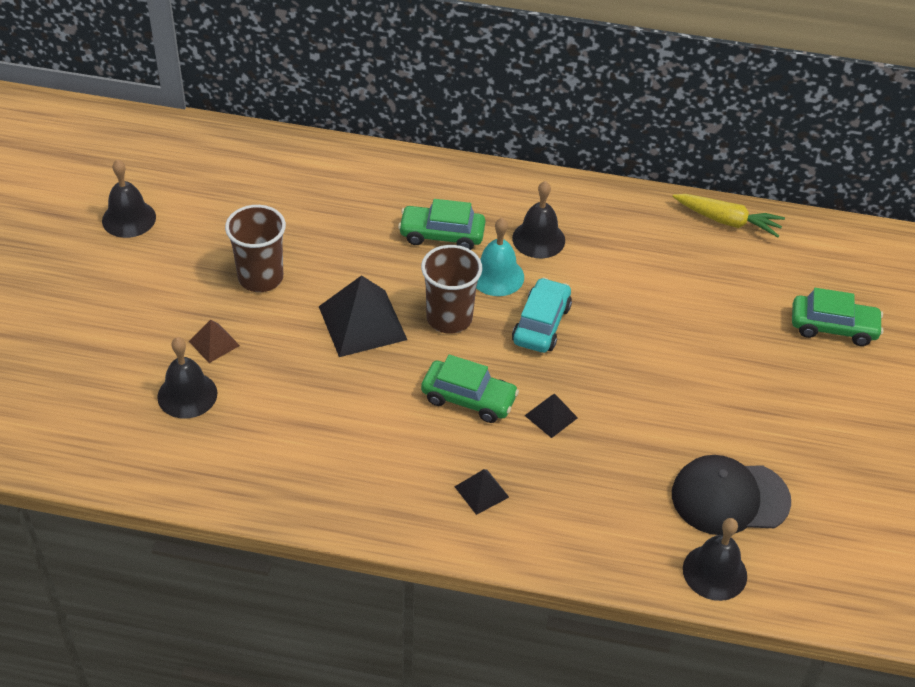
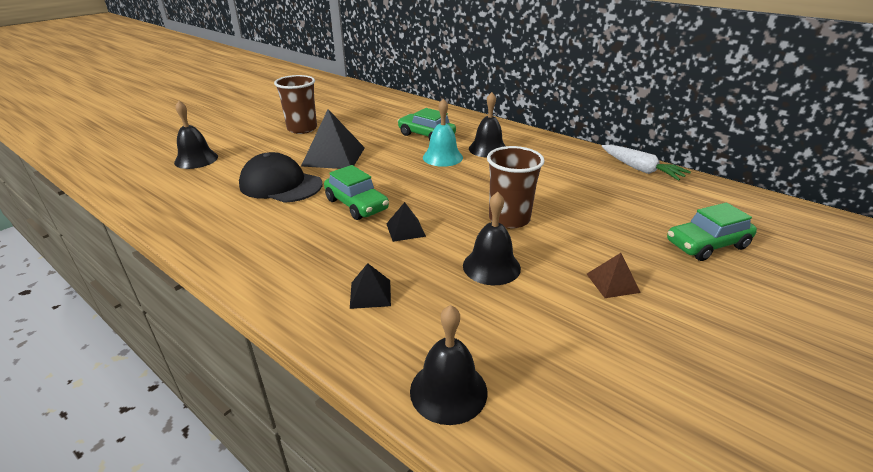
camera: 30 degrees right, 15 degrees down
black bell [102,159,156,238] -> black bell moved to [463,192,521,285]
brown pyramid [189,320,240,363] -> brown pyramid moved to [587,253,641,298]
brown cup [421,245,482,334] -> brown cup moved to [487,146,545,229]
black pyramid [455,469,509,515] -> black pyramid moved to [350,263,391,309]
turquoise car [512,277,572,353] -> none
yellow carrot [672,194,785,237] -> white carrot [601,145,691,181]
black cap [672,455,791,535] -> black cap moved to [239,152,322,203]
green car [792,288,883,346] -> green car turned 120 degrees clockwise [667,203,757,261]

